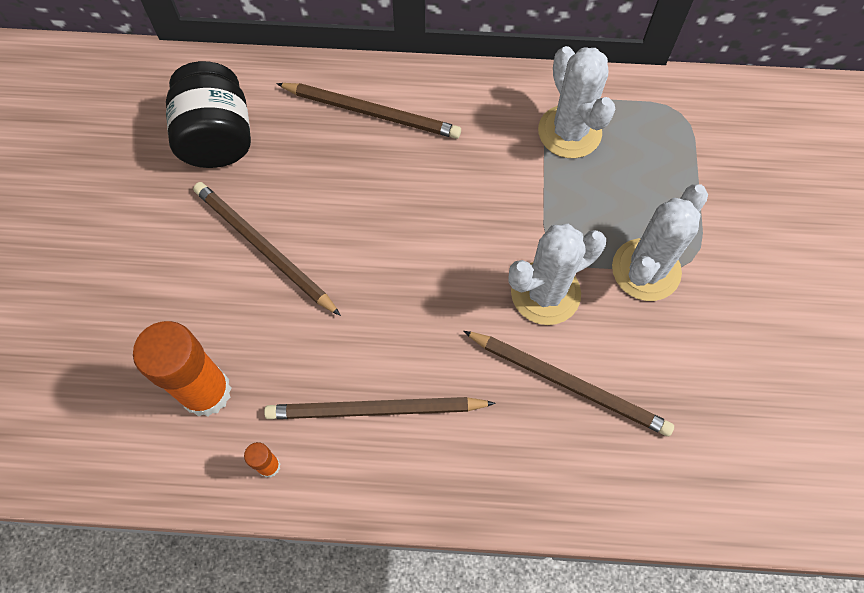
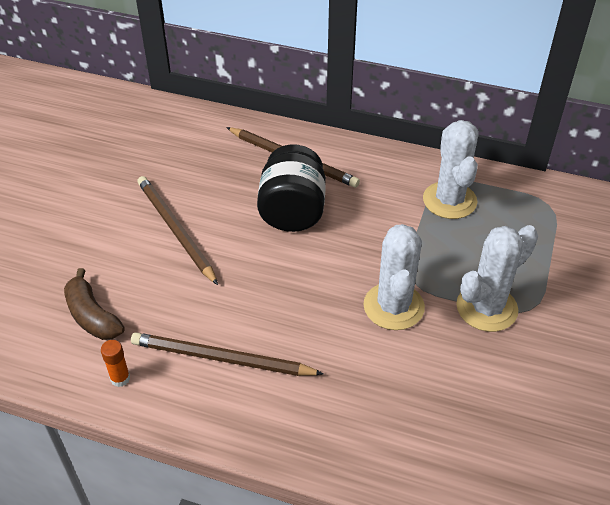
camera: 15 degrees right, 20 degrees down
orange glue stick [133,321,232,416] -> brown banana [64,268,125,340]
black jar [166,61,251,168] -> black jar moved to [257,144,326,232]
brown pencil [463,331,674,436] -> none
white cactus [508,224,606,325] -> white cactus turned 75 degrees counterclockwise [363,224,425,330]

